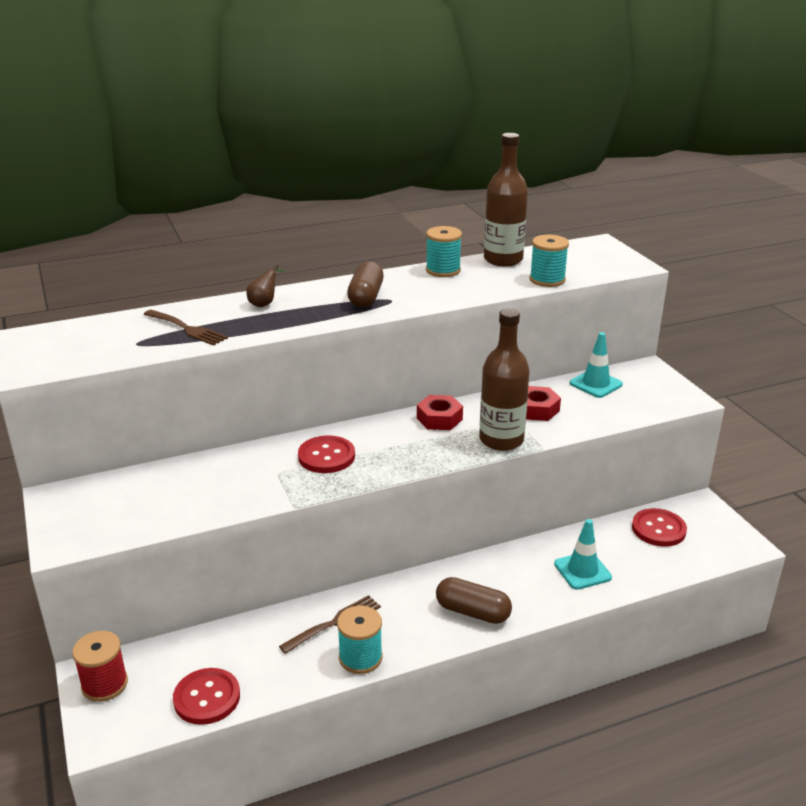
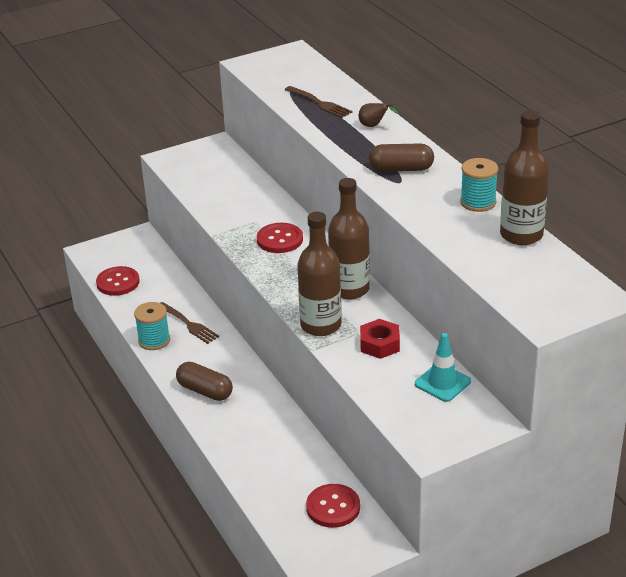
camera: 85 degrees right, 5 degrees up
red spool [72,631,128,702] -> none
brown fork [144,310,228,346] -> brown fork turned 75 degrees counterclockwise [285,86,352,118]
red nut [417,395,463,430] -> brown bottle [328,178,370,299]
brown capsule [436,577,512,624] -> brown capsule turned 75 degrees counterclockwise [176,362,233,401]
turquoise spool [530,235,569,287] -> none
turquoise traffic cone [554,519,612,590] -> none

